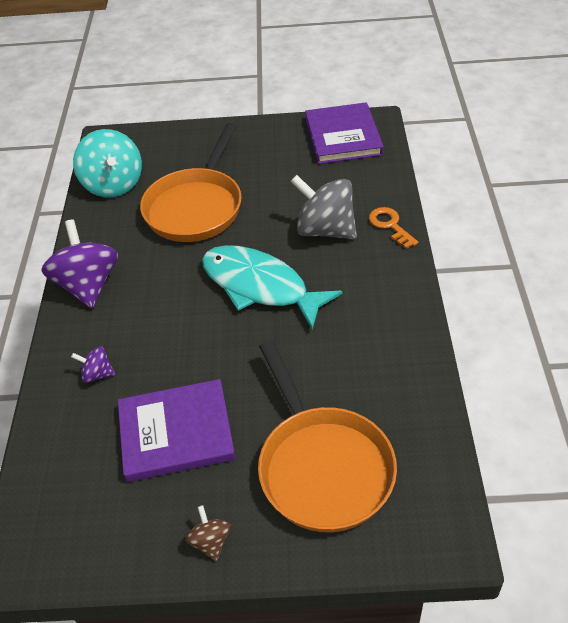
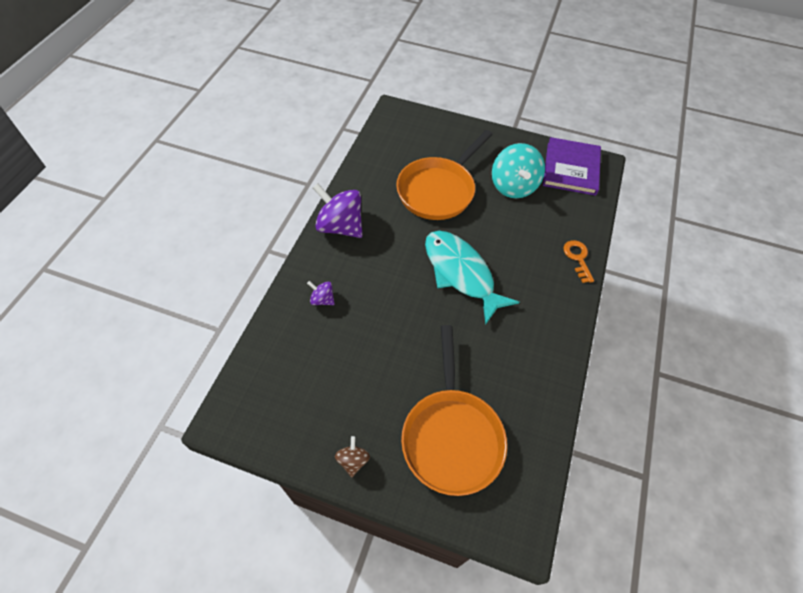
camera: 15 degrees right, 10 degrees up
purple spinning top [41,219,118,308] -> purple spinning top turned 60 degrees counterclockwise [313,183,362,238]
turquoise spinning top [73,129,142,197] -> turquoise spinning top moved to [492,143,545,198]
purple book [118,379,236,482] -> none
grey spinning top [291,175,357,239] -> none

